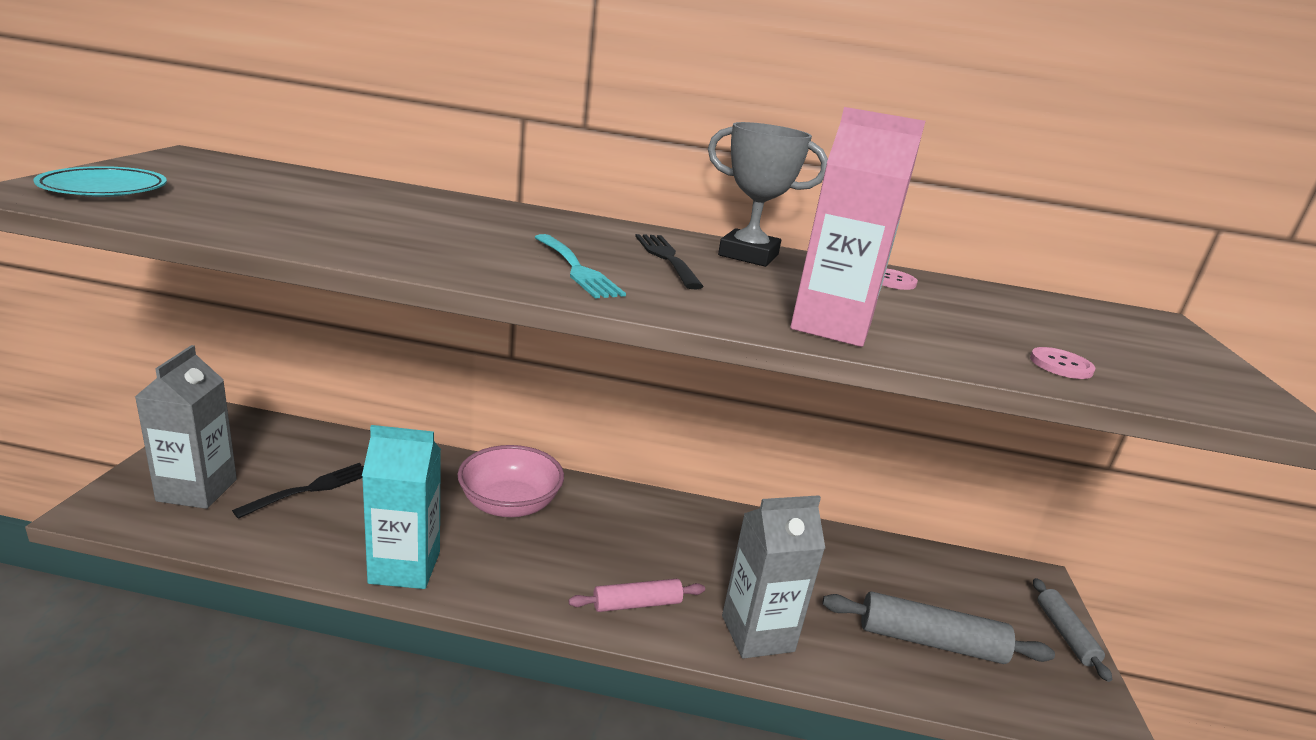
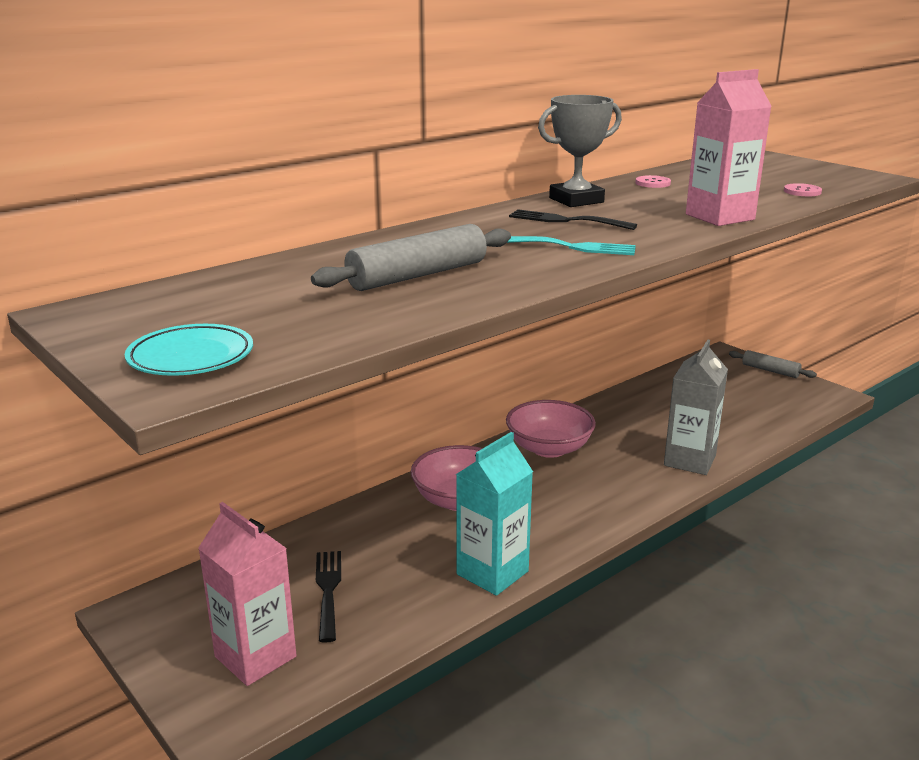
camera: 45 degrees left, 0 degrees up
grey carton [135,345,237,509] -> pink carton [198,502,297,686]
pink rolling pin [569,579,705,612] -> none
grey rolling pin [822,591,1055,664] -> grey rolling pin moved to [311,224,511,291]
none -> pink bowl [506,400,596,458]

